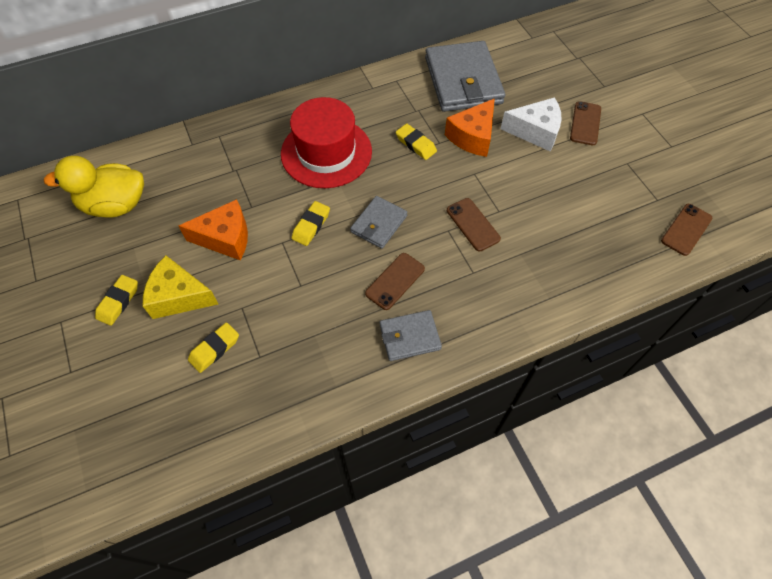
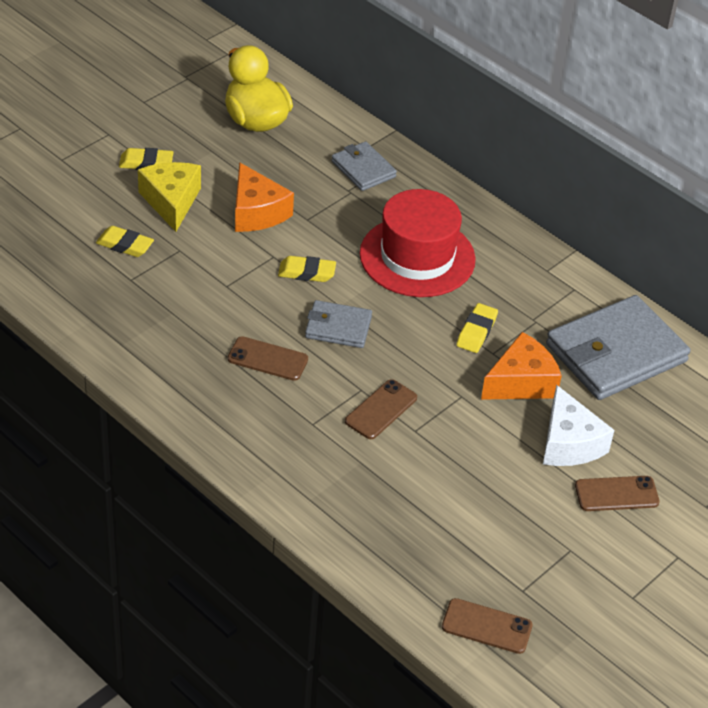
camera: 65 degrees right, 15 degrees down
grey wallet [380,310,442,361] -> grey wallet moved to [331,141,397,191]
orange cheese [445,98,495,157] -> orange cheese turned 135 degrees clockwise [481,332,562,400]

